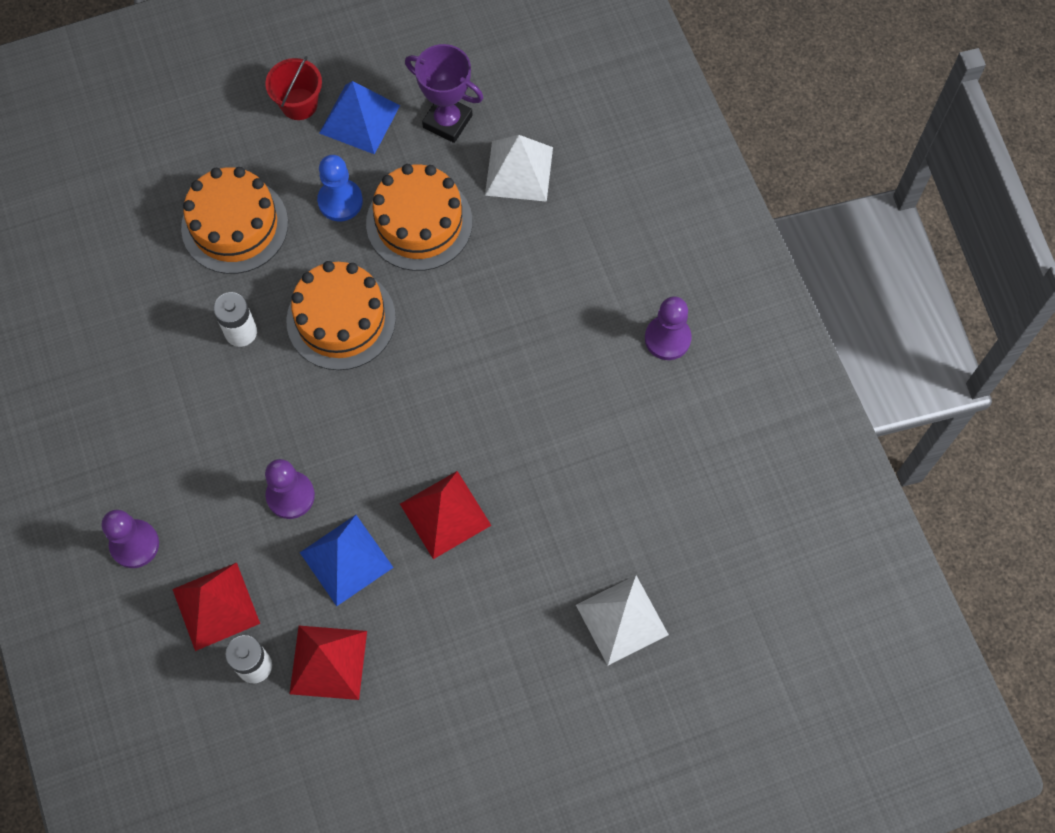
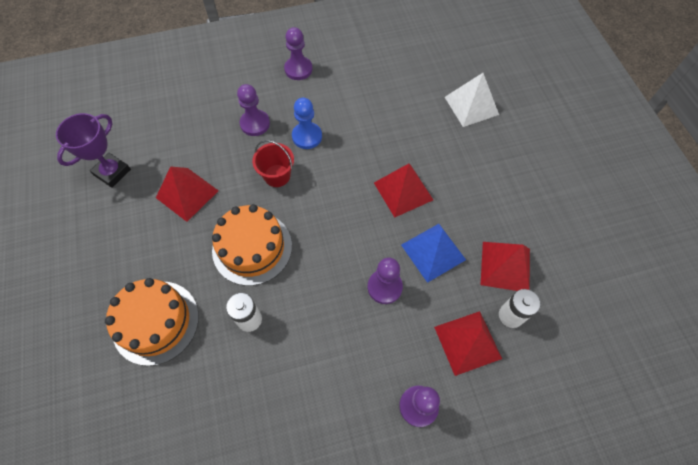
camera: 85 degrees left, 5 degrees down
red bucket [265,56,322,120] -> red bucket moved to [252,140,294,187]
blue pawn [317,155,363,221] -> blue pawn moved to [292,98,322,149]
blue pyramid [319,81,400,154] -> none
orange cake [366,164,472,271] -> red pyramid [156,166,219,222]
white pyramid [485,135,553,202] -> none
none -> purple pawn [237,84,270,136]

